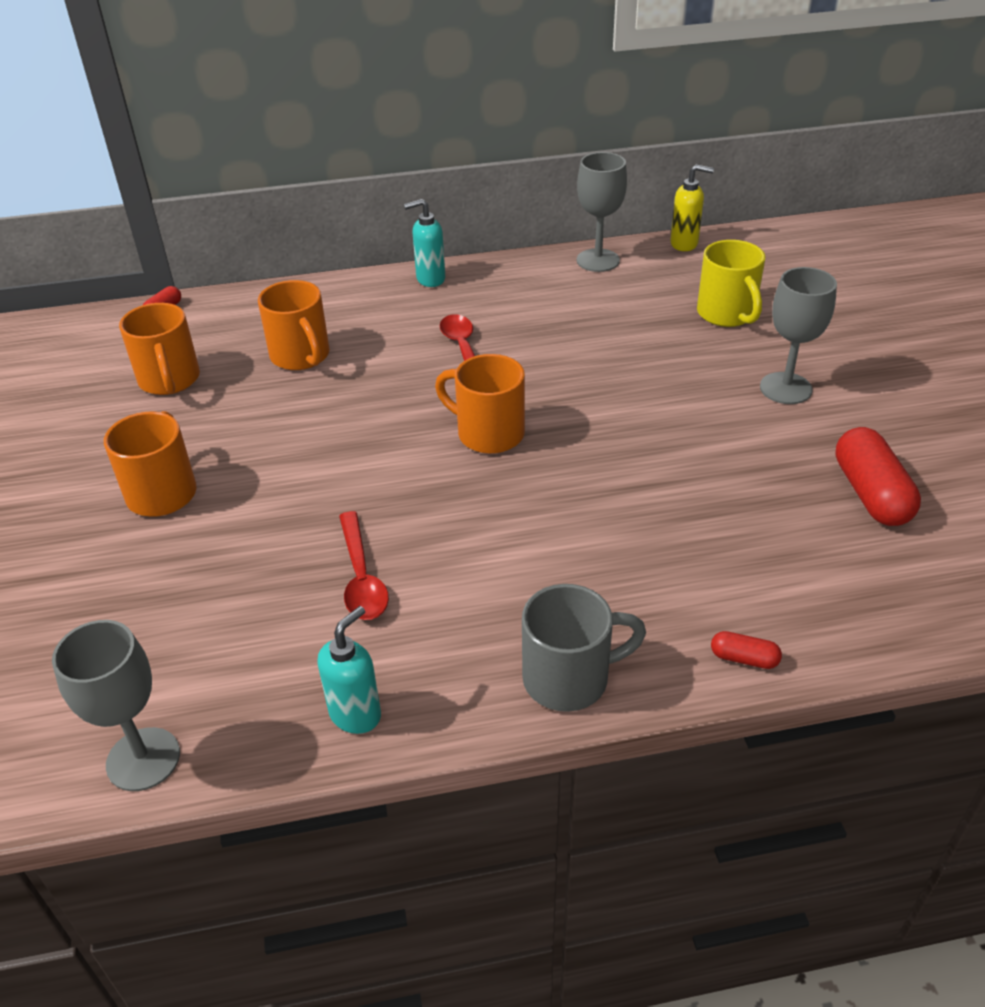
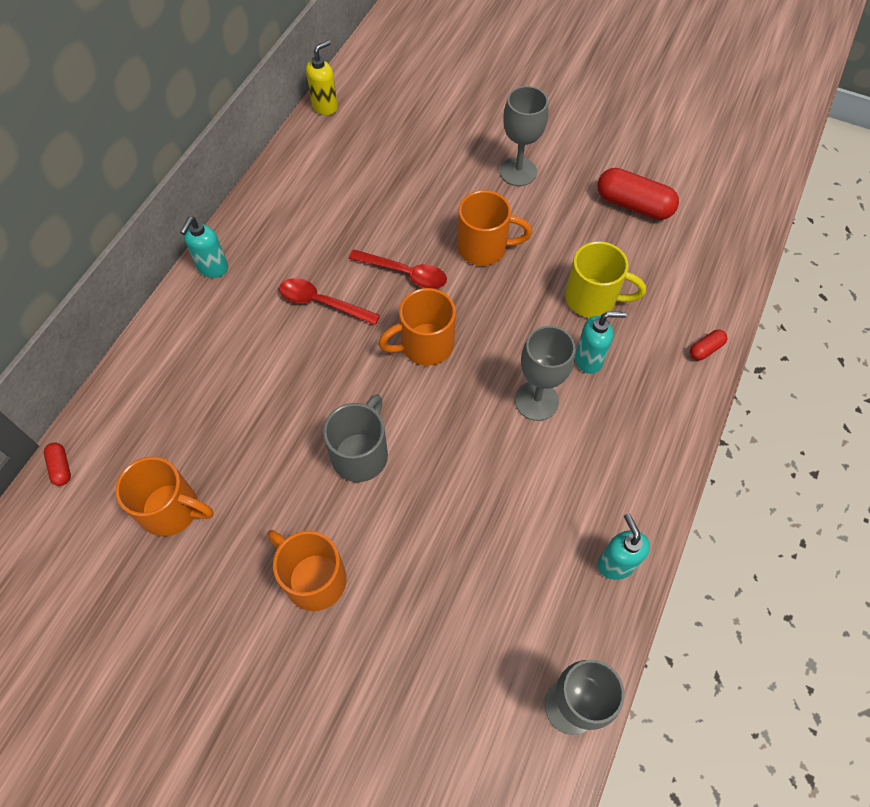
camera: 55 degrees left, 20 degrees up
orange mug [258,280,330,370] -> orange mug moved to [457,190,532,266]
red spoon [339,511,389,620] -> red spoon moved to [349,249,447,289]
grey mug [522,584,646,712] -> grey mug moved to [323,394,388,482]
grey goblet [577,152,627,272] -> grey goblet moved to [515,326,575,421]
yellow mug [697,240,765,327] -> yellow mug moved to [565,241,646,318]
none -> turquoise soap dispenser [575,311,626,374]

